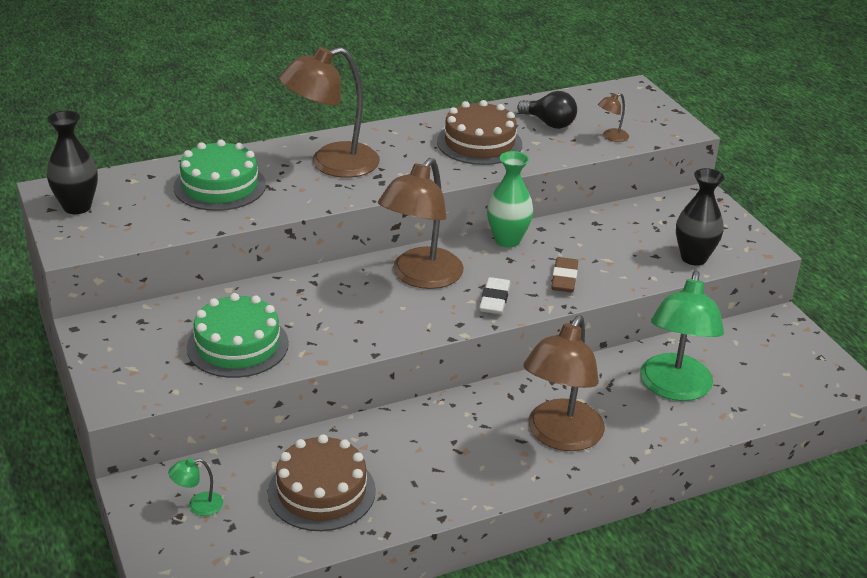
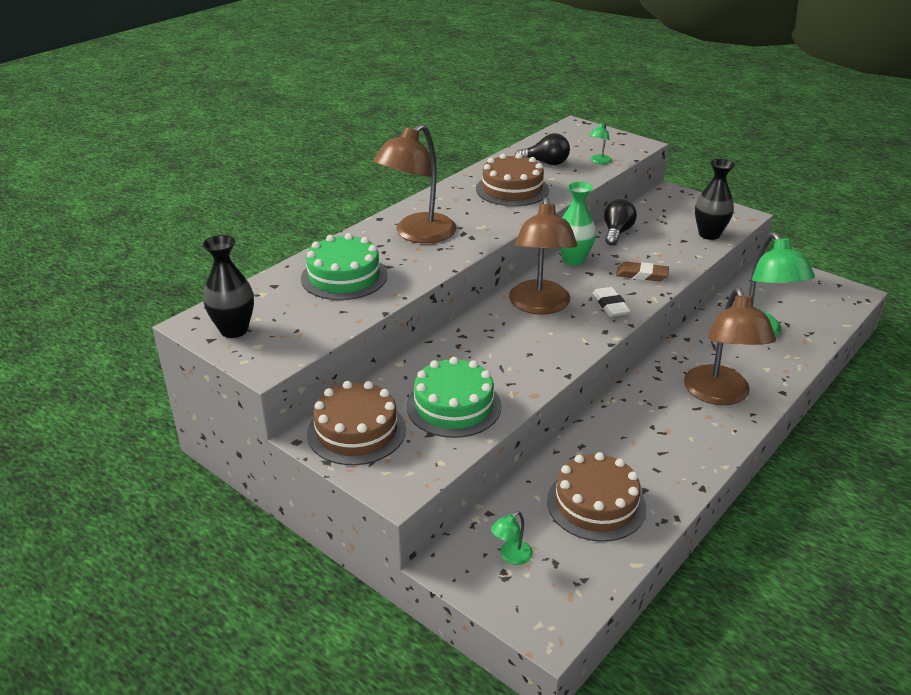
camera: 25 degrees left, 0 degrees up
brown eraser [551,257,578,293] -> brown eraser turned 60 degrees counterclockwise [616,261,669,281]
brown lamp [598,93,629,142] -> green lamp [589,123,612,164]
none -> brown cake [307,381,406,465]
none -> black light bulb [604,199,637,246]

